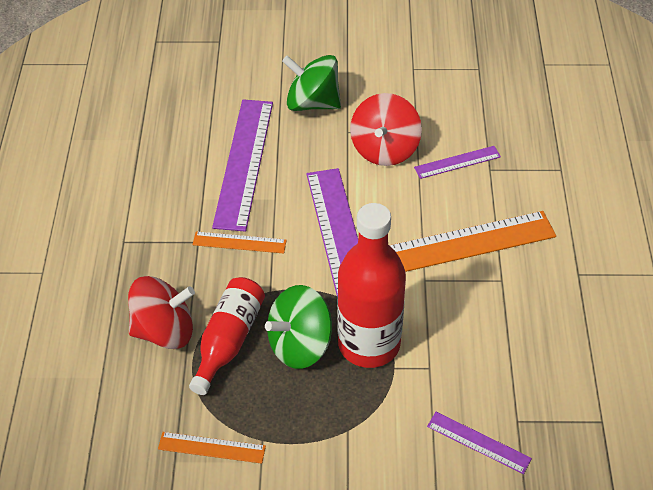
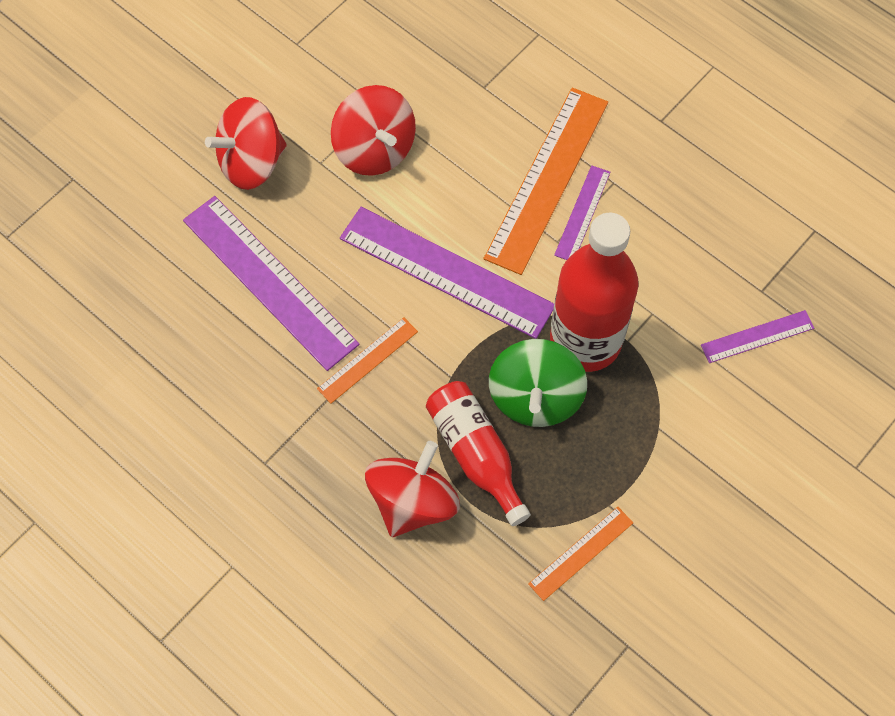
camera: 50 degrees left, 15 degrees up
green spinning top [282,55,341,111] -> red spinning top [205,97,287,190]
purple ruler [414,146,501,179] -> purple ruler moved to [554,165,610,260]

